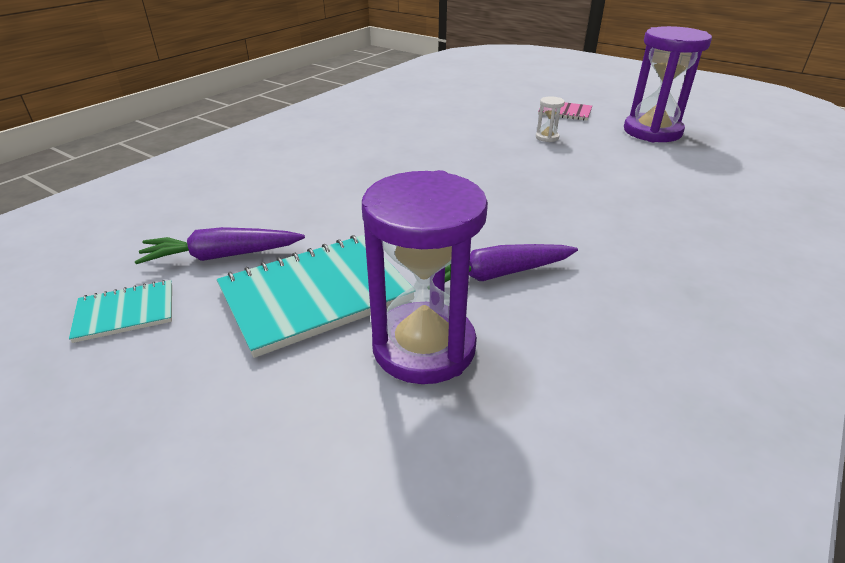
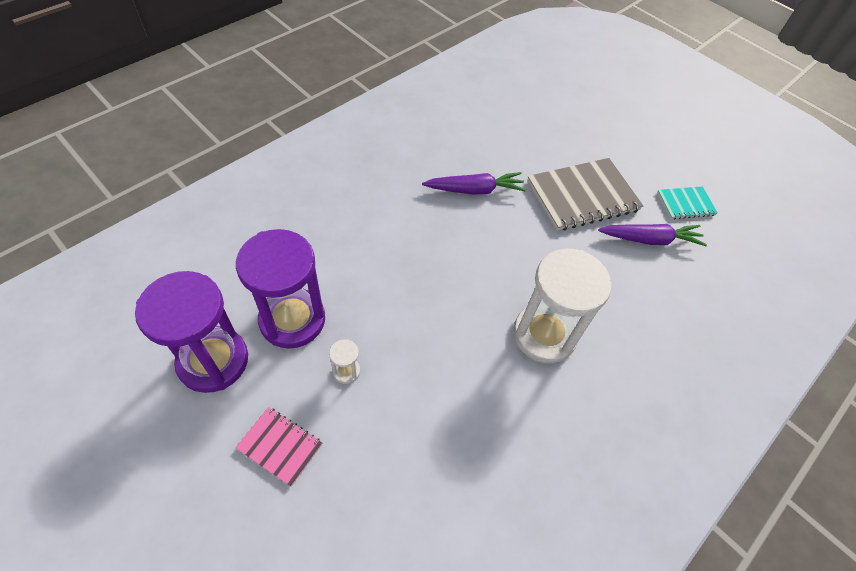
camera: 175 degrees left, 20 degrees up
turquoise notebook [217,235,412,358] -> grey notebook [527,158,643,231]
purple hourglass [362,170,488,384] -> purple hourglass moved to [236,229,325,348]
none -> white hourglass [513,249,612,363]

